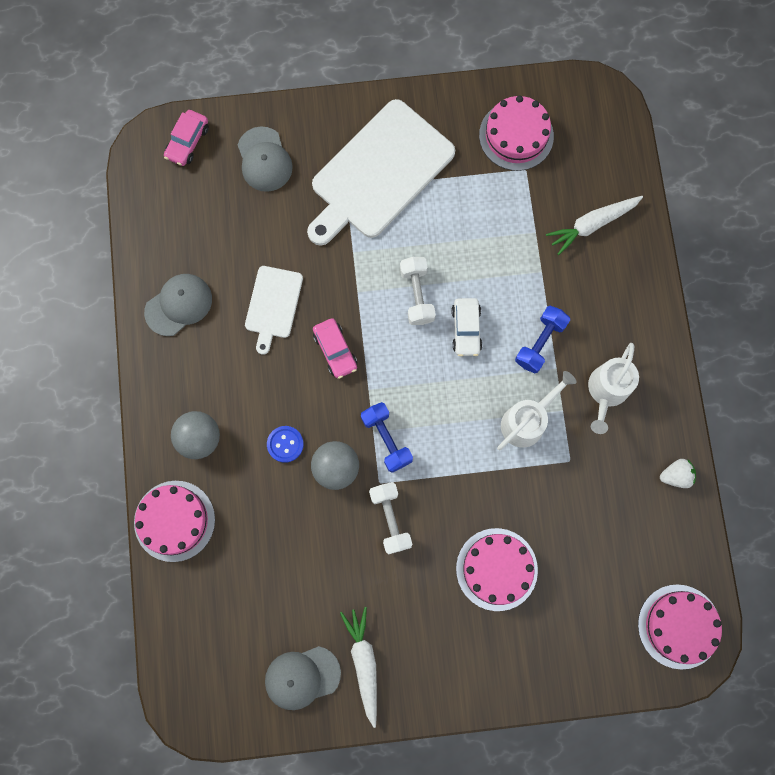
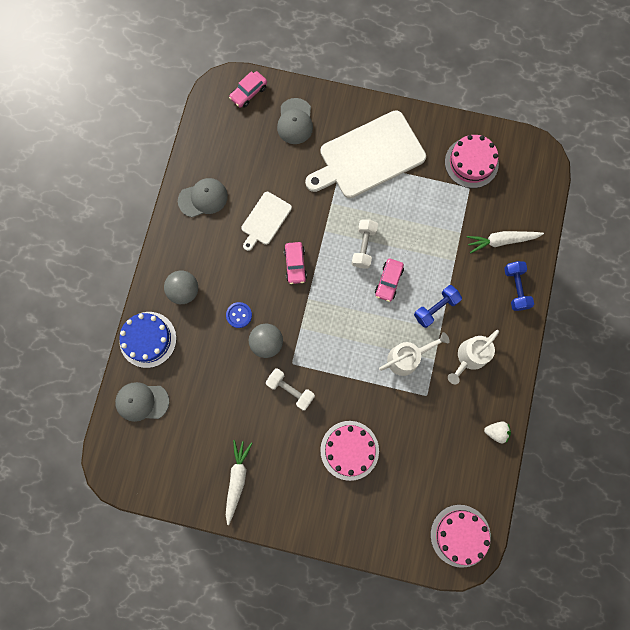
camera: 20 degrees right, 0 degrees up
pink cake [134,481,215,562] -> blue cake [119,312,176,368]
grey cap [265,646,341,710] -> grey cap moved to [115,382,169,422]
blue dumbbell [361,402,413,473] -> blue dumbbell moved to [504,261,534,311]
white dumbbell [369,482,412,554] -> white dumbbell turned 60 degrees counterclockwise [266,368,315,410]
white car [451,298,482,356] -> pink car [375,259,404,302]

